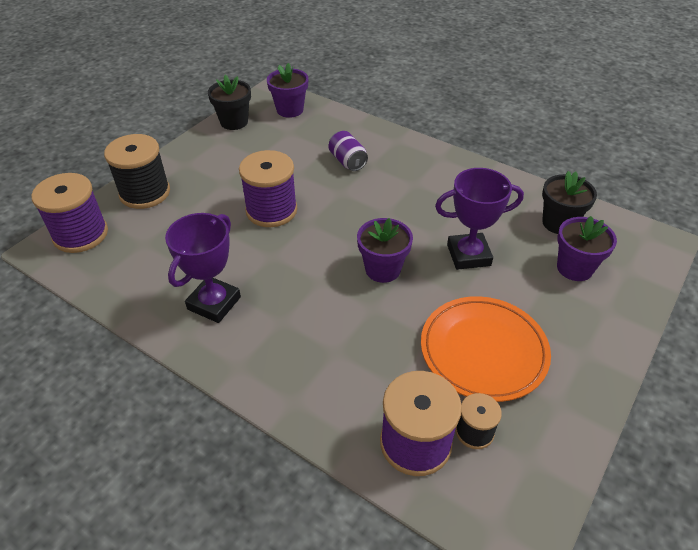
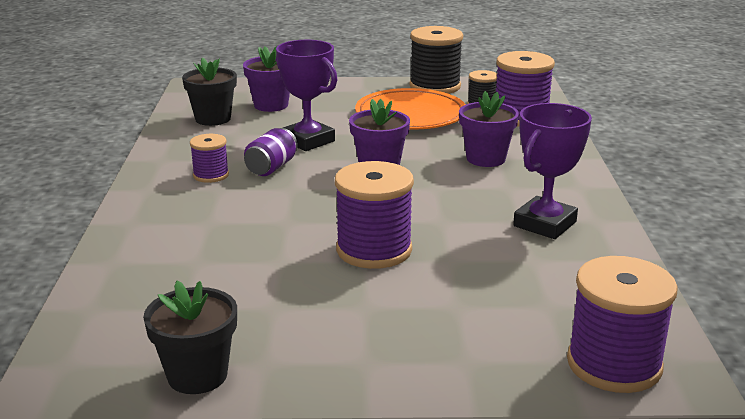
camera: 125 degrees left, 20 degrees down
black spool [104,134,170,209] -> black spool moved to [409,26,463,94]
purple trophy [165,213,241,323] -> purple trophy turned 45 degrees counterclockwise [513,103,592,239]
purple flower pot [267,63,308,118] -> purple flower pot moved to [459,91,519,167]
purple can [329,131,368,171] -> purple can moved to [244,128,297,176]
none -> purple spool [190,134,229,183]

